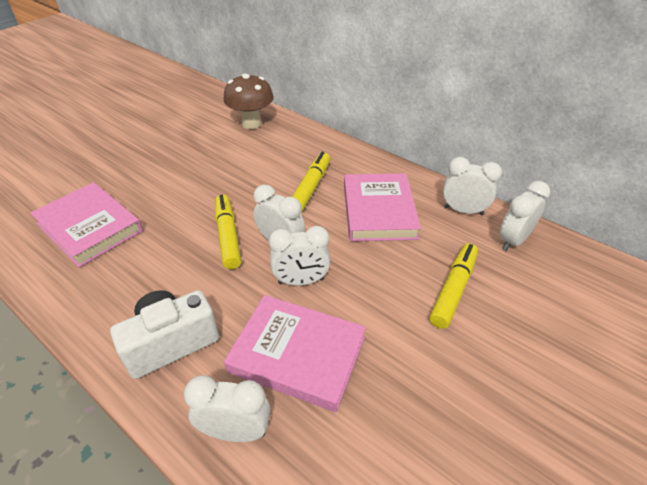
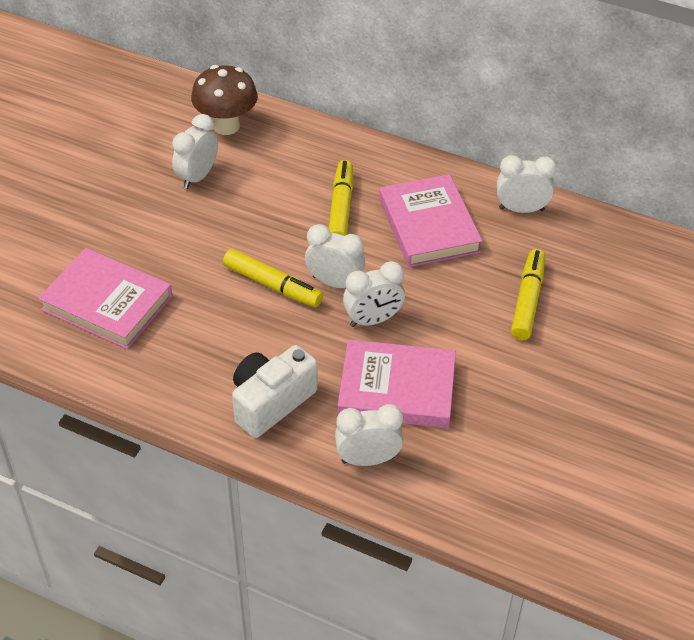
camera: 15 degrees left, 5 degrees up
yellow marker [215,195,241,269] -> yellow marker turned 150 degrees clockwise [223,249,323,307]
white clock [499,181,550,251] -> white clock moved to [172,114,218,189]

